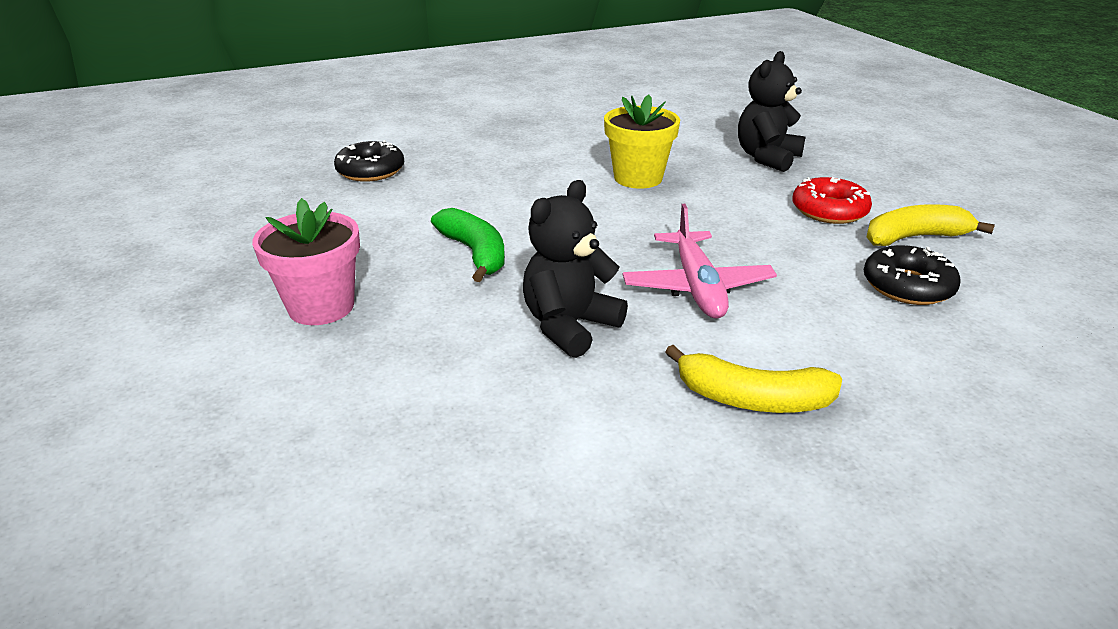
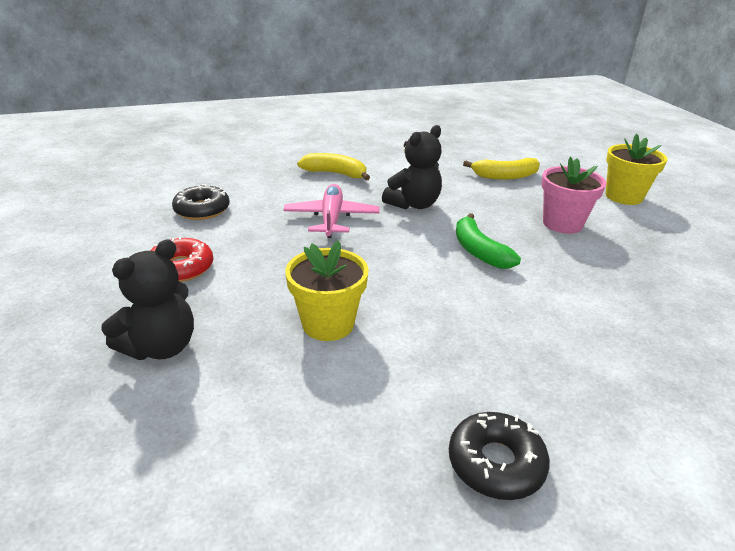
camera: 175 degrees left, 0 degrees up
black donut [334,140,404,182] -> black donut moved to [449,412,550,500]
yellow banana [867,204,995,246] -> yellow banana moved to [463,158,540,180]
none -> yellow flower pot [606,134,667,205]

